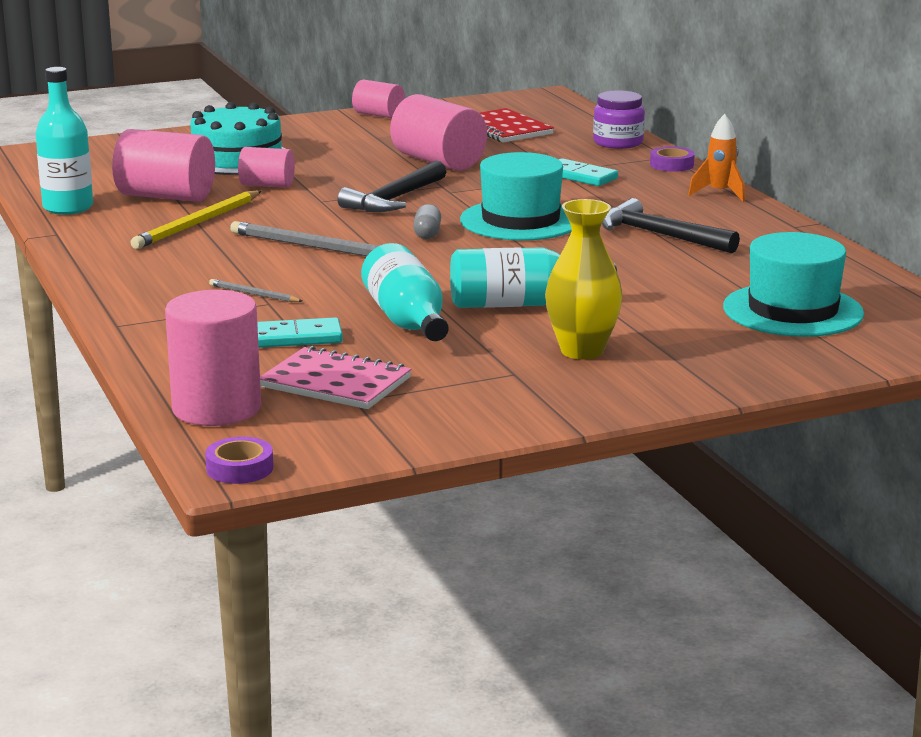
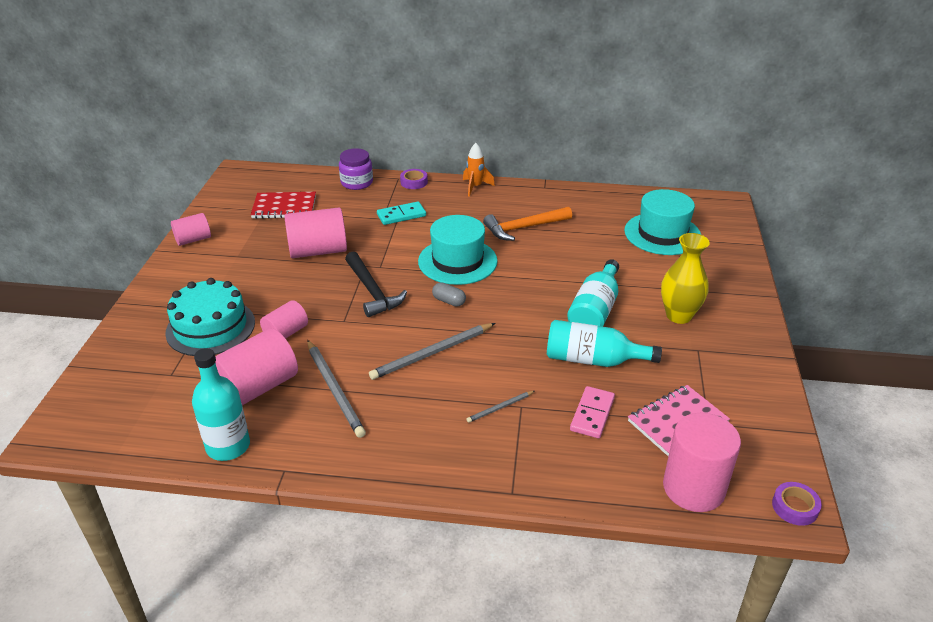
camera: 60 degrees left, 15 degrees up
yellow pencil [131,191,261,249] -> grey pencil [307,340,366,438]
turquoise domino [257,317,343,348] -> pink domino [570,386,615,438]
black hammer [602,198,740,253] -> orange hammer [483,207,572,241]

